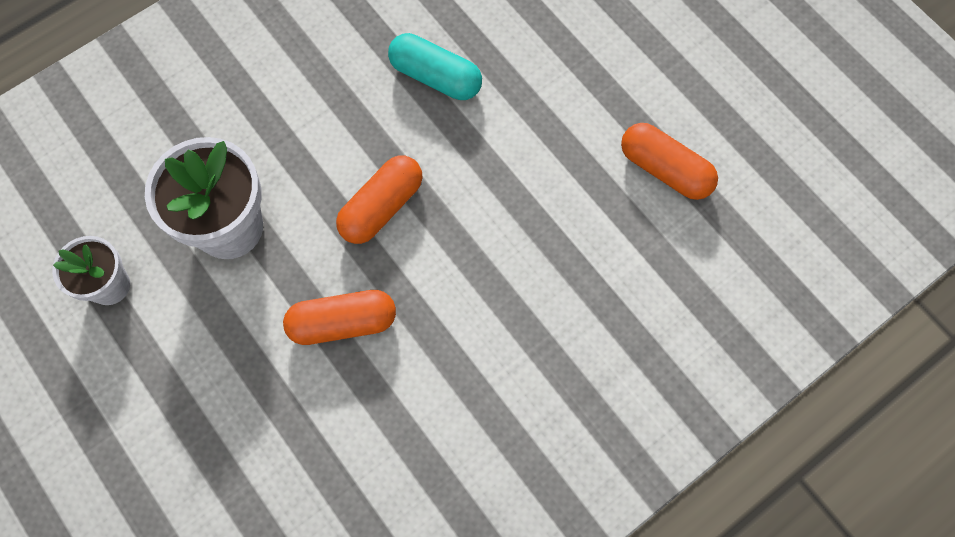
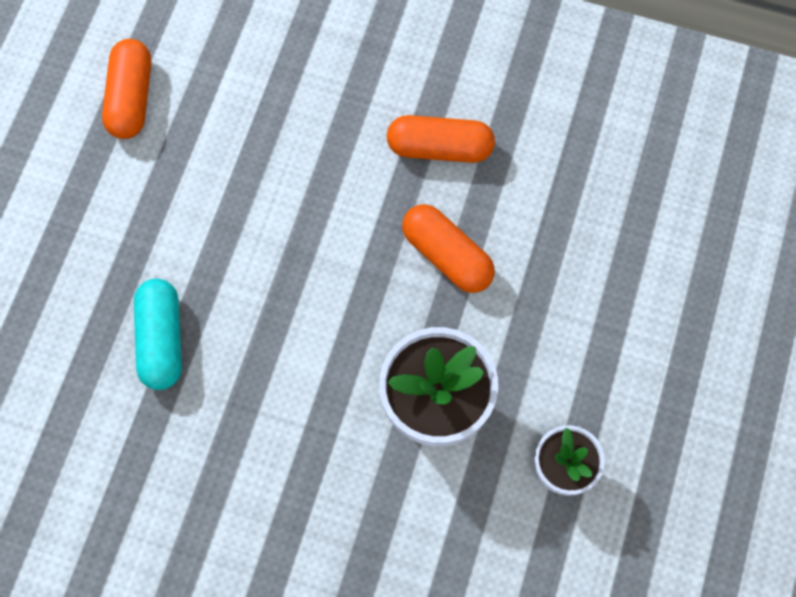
camera: 125 degrees left, 0 degrees up
orange capsule [336,155,423,244] -> orange capsule moved to [387,115,495,163]

